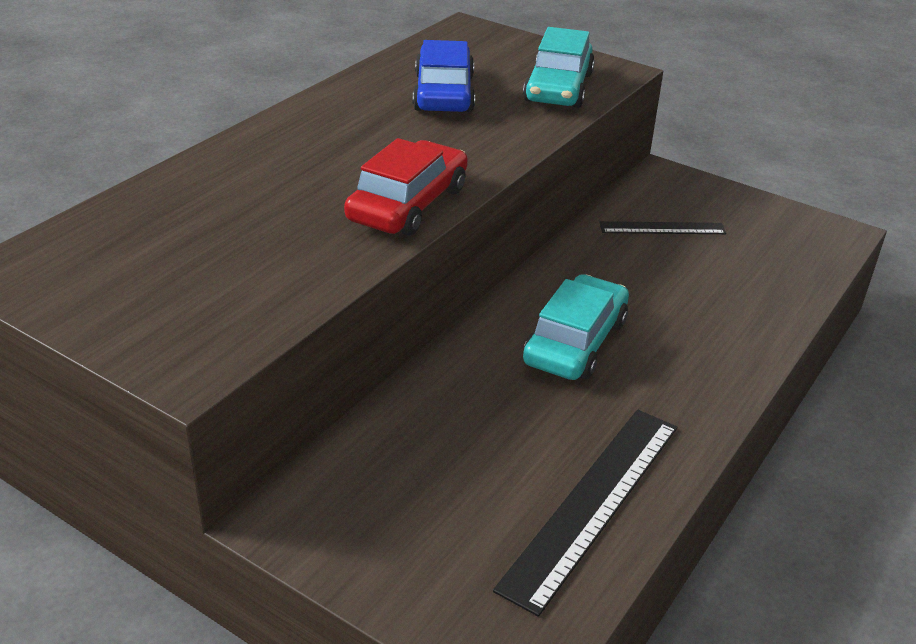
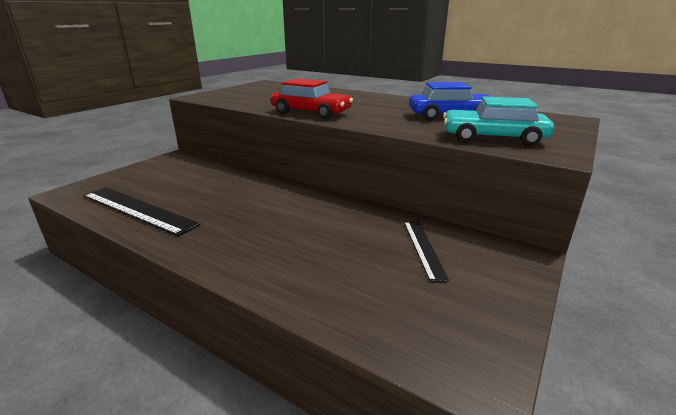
camera: 90 degrees right, 10 degrees down
turquoise car [523,274,629,380] -> none

